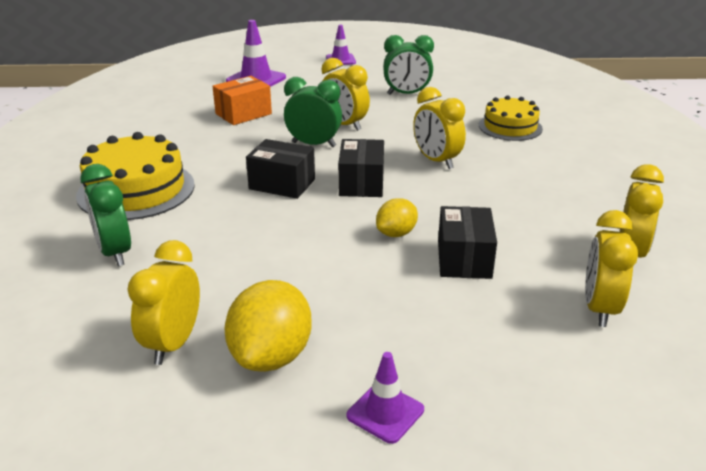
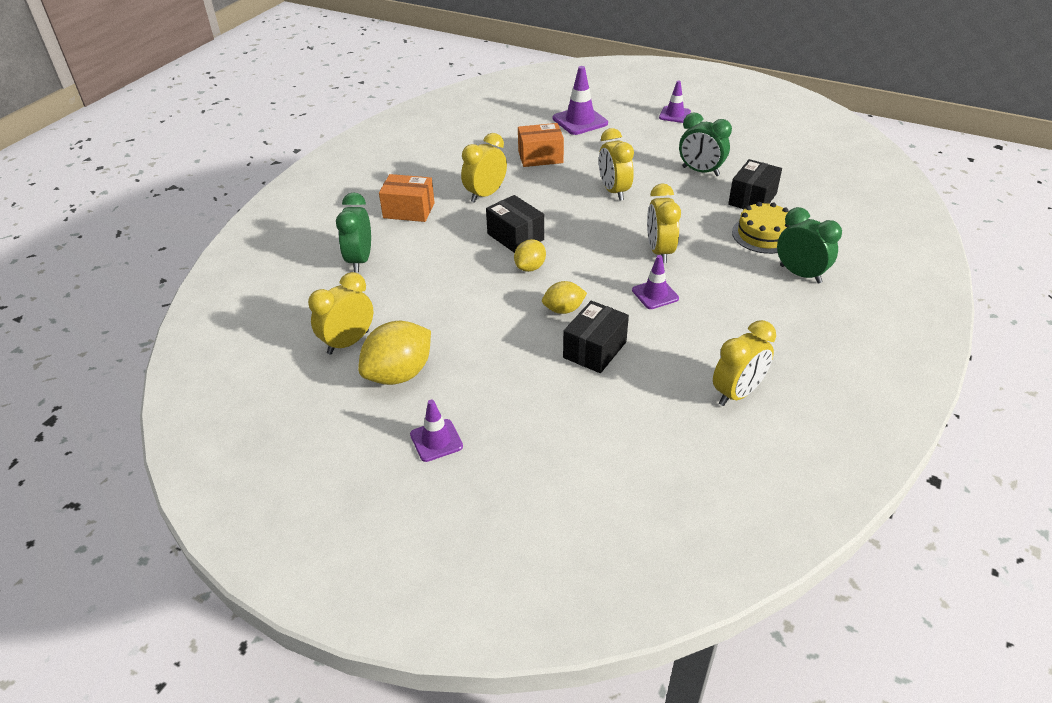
camera: 30 degrees right, 10 degrees up
yellow cake [76,132,195,220] -> orange box [379,174,435,222]
green clock [284,77,342,147] -> green clock moved to [777,207,842,284]
black box [338,139,384,197] -> black box moved to [728,159,782,209]
yellow clock [585,210,638,327] -> yellow clock moved to [461,133,507,203]
none -> yellow lemon [514,239,546,272]
none -> purple traffic cone [632,255,679,309]

